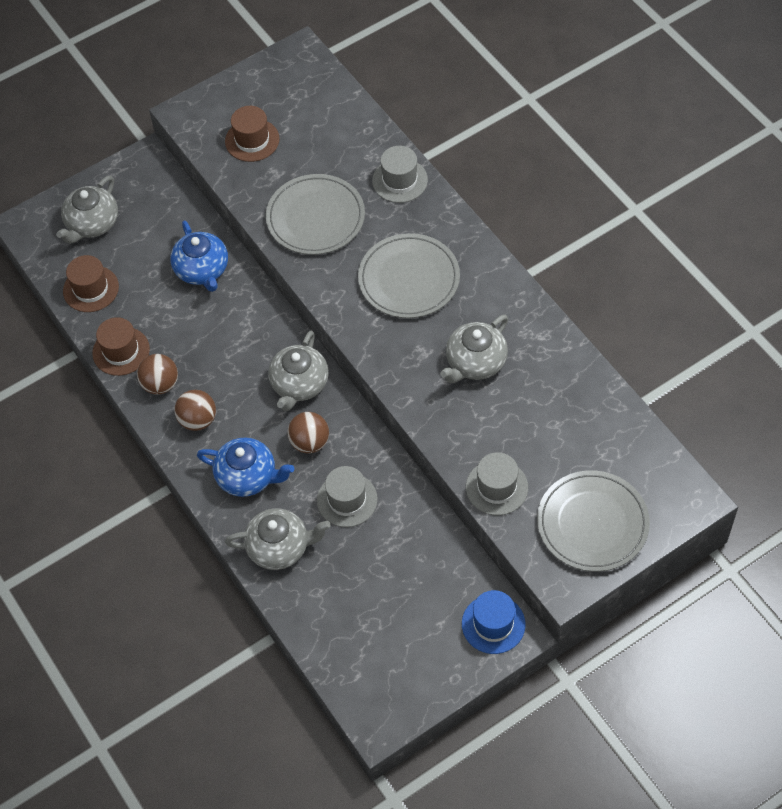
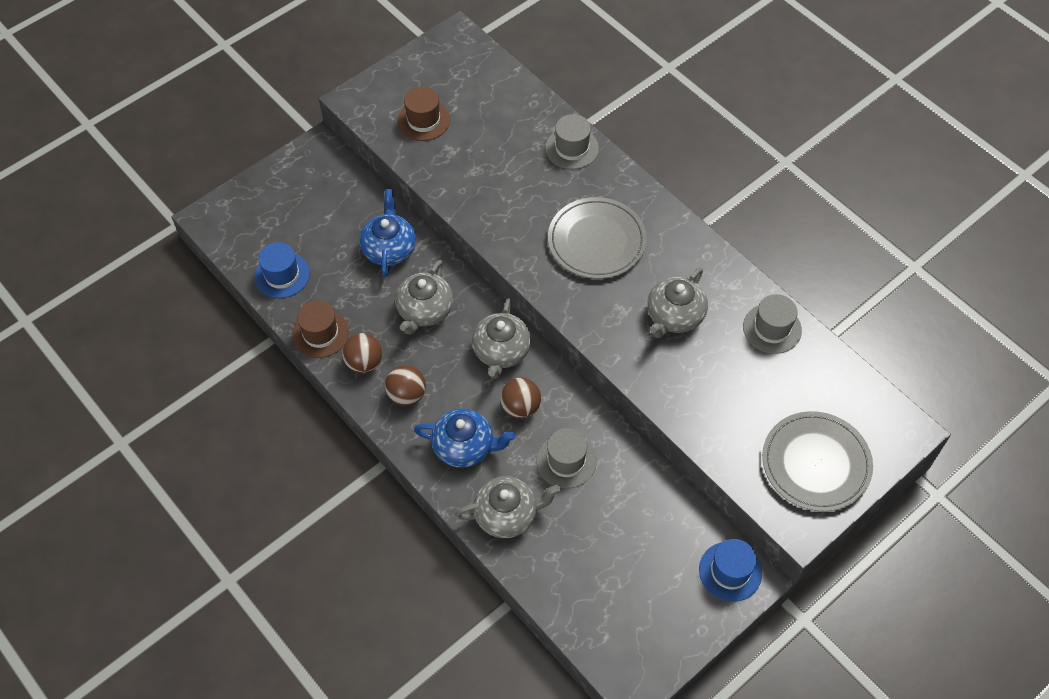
camera: 10 degrees left, 0 degrees up
grey teapot [56,176,118,244] -> grey teapot moved to [395,260,453,335]
brown hat [63,255,119,312] -> blue hat [254,242,310,298]
blue teapot [170,220,228,292] -> blue teapot turned 150 degrees counterclockwise [359,189,416,277]
grey plate [266,174,365,255] -> none
grey hat [466,452,528,515] -> grey hat moved to [743,294,802,354]

